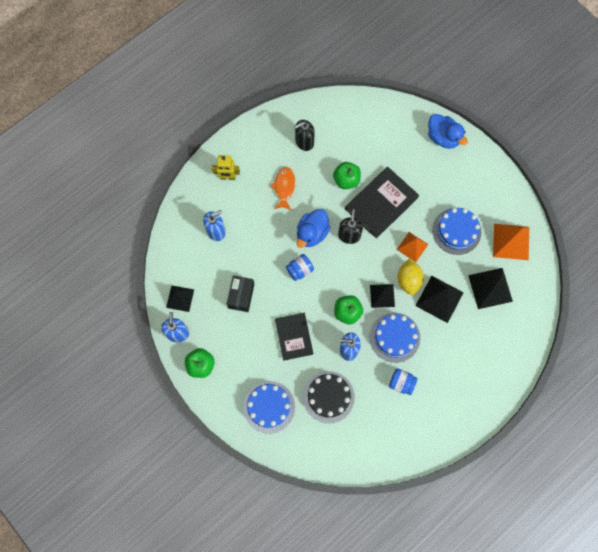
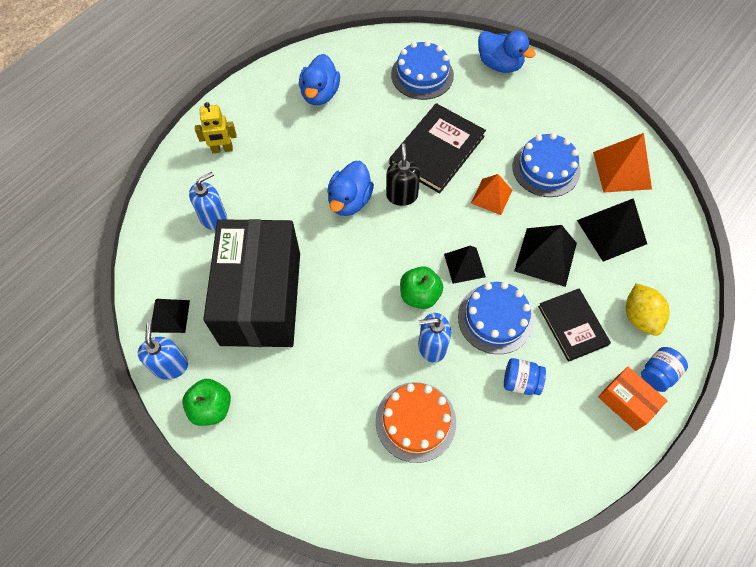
camera: 10 degrees left, 10 degrees down
black box [227,275,254,312] -> black box [203,219,300,347], size x2.34
blue cake [243,381,295,434] -> blue cake moved to [391,41,454,100]
orange fish [270,167,295,210] -> none
black book [275,313,313,361] -> black book moved to [538,289,611,362]
blue jar [286,254,314,281] -> blue jar moved to [641,347,688,392]
black soap dispenser [294,120,315,151] -> blue duck [299,54,340,105]
black cake [303,371,355,423] -> orange cake [376,382,456,463]
green apple [333,162,361,189] -> none
yellow lemon [397,259,424,295] -> yellow lemon moved to [626,283,670,336]
none -> orange box [598,367,668,431]

